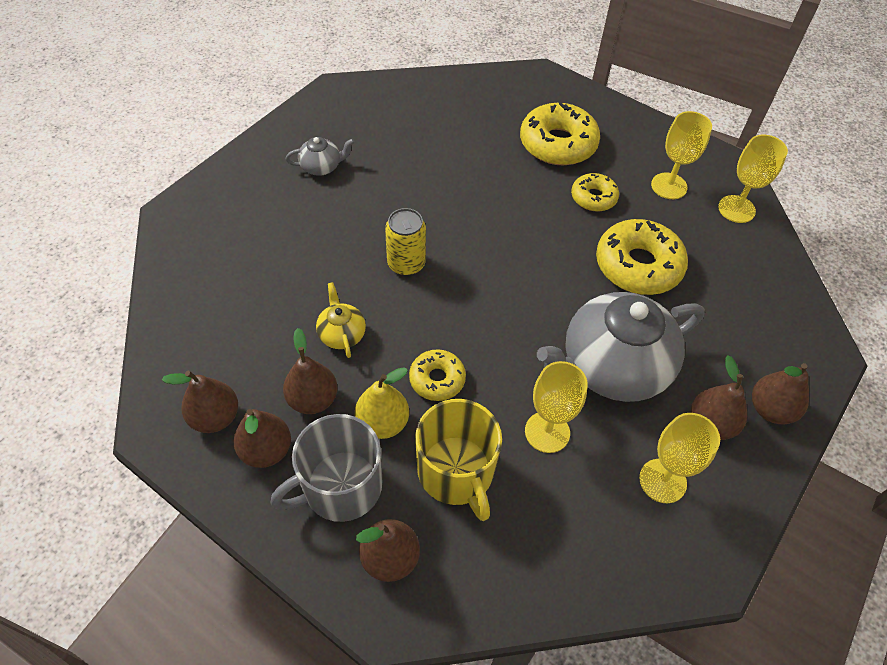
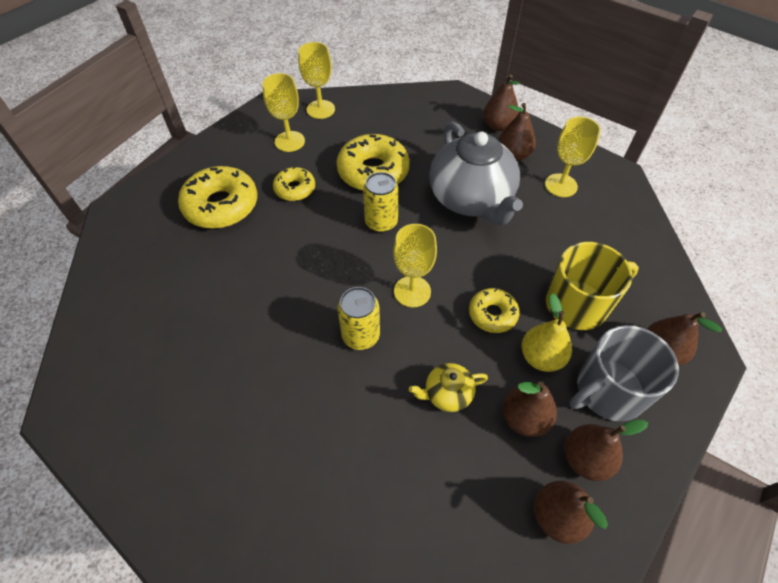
camera: 85 degrees left, 0 degrees up
grey mug [271,414,382,522] -> grey mug turned 90 degrees clockwise [569,325,679,421]
grey teapot [286,137,355,176] -> none
yellow goblet [525,361,588,453] -> yellow goblet moved to [393,224,437,307]
none -> yellow can [363,172,399,233]

